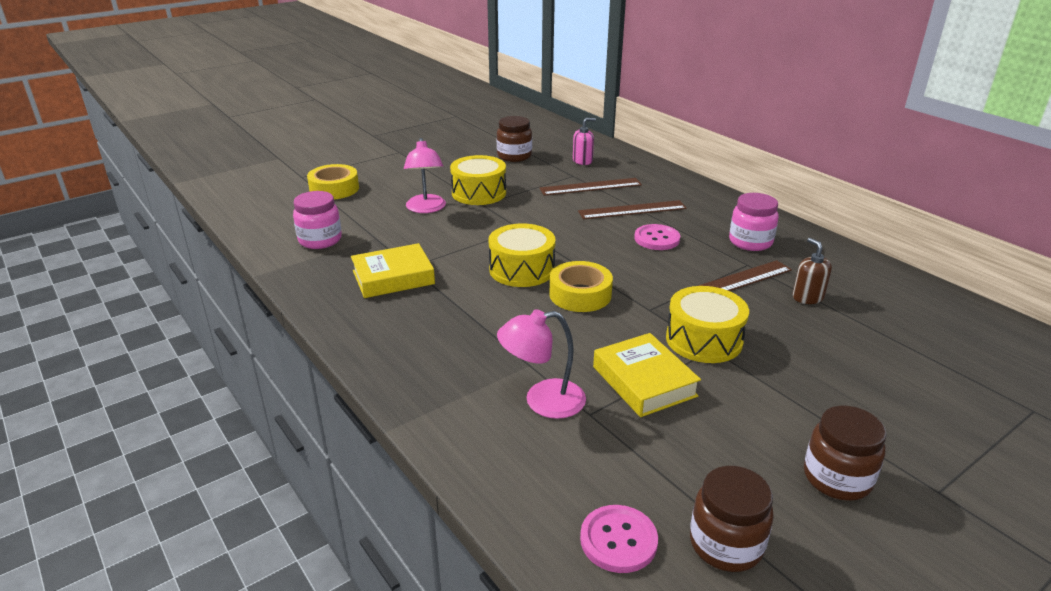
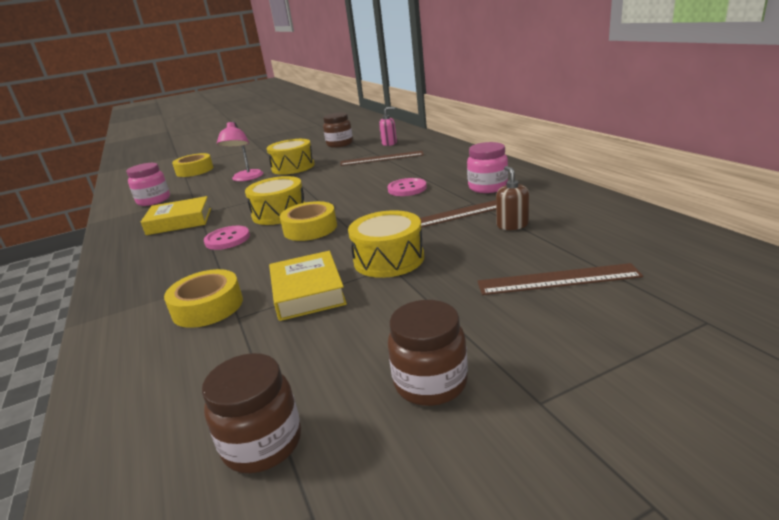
camera: 15 degrees right, 5 degrees down
pink lamp [497,309,586,419] -> yellow tape [164,269,243,328]
brown ruler [578,200,687,219] -> brown ruler moved to [477,263,643,295]
pink button [580,505,658,573] -> pink button moved to [204,226,250,250]

